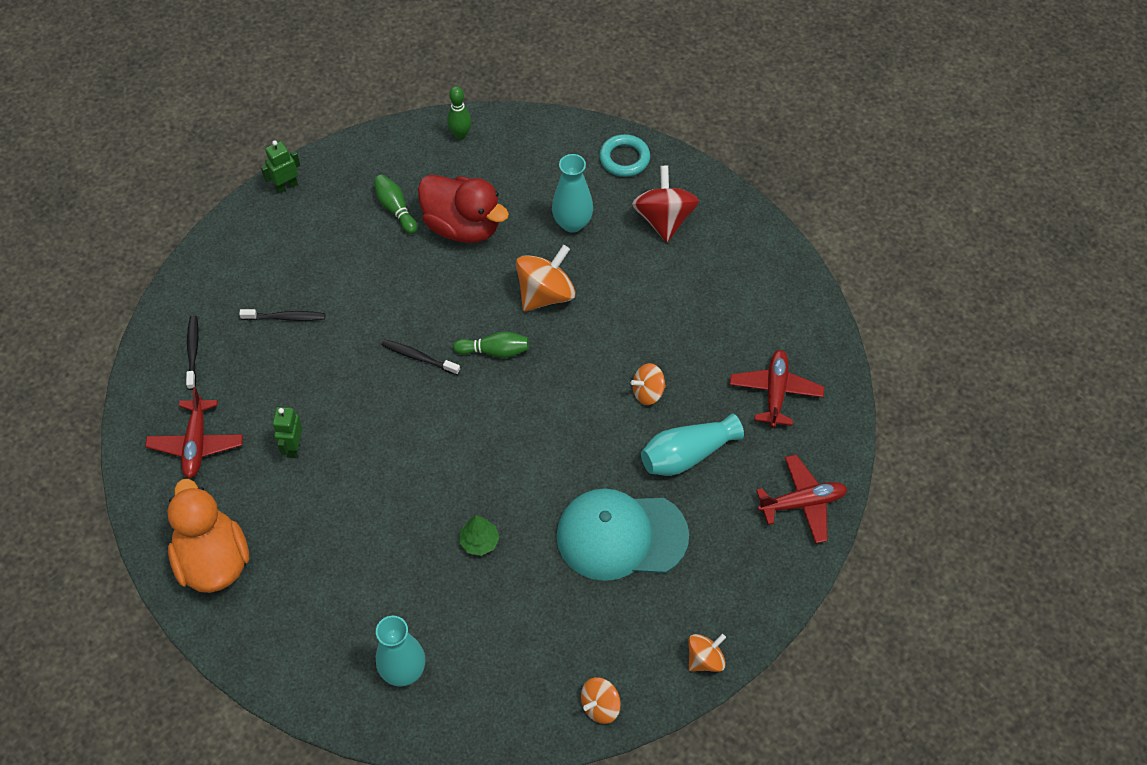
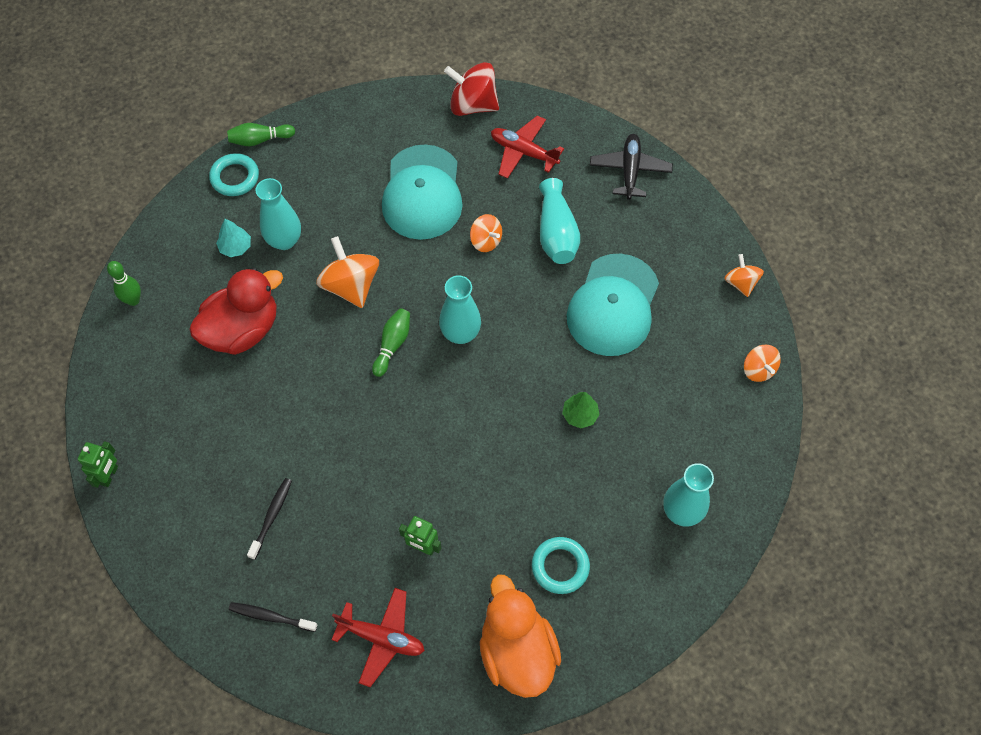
camera: 70 degrees left, 5 degrees up
orange duck [167,479,249,593] -> orange duck turned 75 degrees clockwise [480,575,561,698]
green robot [261,140,300,193] -> green robot turned 150 degrees counterclockwise [78,441,118,488]
green bowling pin [374,175,417,234] -> green bowling pin moved to [227,123,295,146]
black toothbrush [382,339,460,375] -> none
orange spinning top [631,363,666,405] -> orange spinning top turned 45 degrees counterclockwise [470,214,502,252]
red spinning top [632,165,699,242] -> red spinning top moved to [444,62,499,116]
red plane [756,455,847,544] -> black plane [590,134,673,200]
none -> turquoise tree [216,219,251,257]
none -> turquoise cap [382,144,463,240]
none -> turquoise vase [439,275,481,344]
none -> turquoise ring [532,537,590,594]

